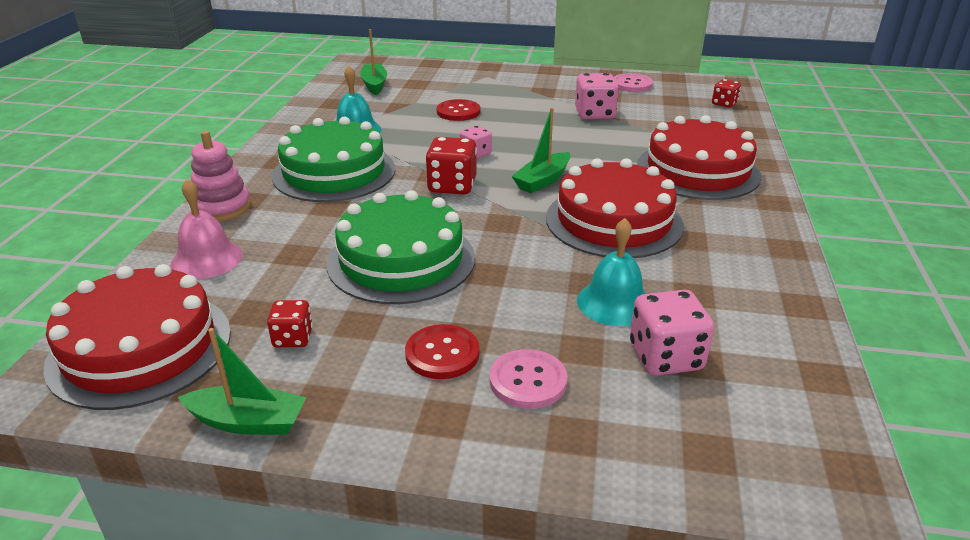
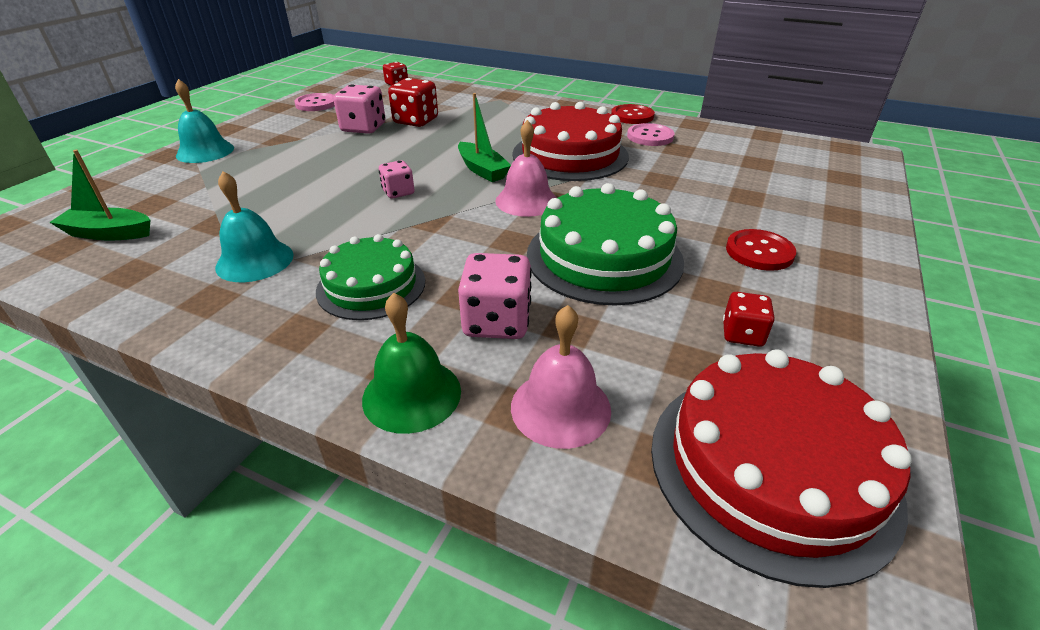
camera: 75 degrees left, 5 degrees up
green boat [178,328,306,435] -> none
pink stacking toy [191,131,251,221] -> green bell [362,293,461,434]
green cake [272,116,395,202] -> green cake [316,234,425,320], size x0.64
red dice [426,137,477,194] -> red dice moved to [388,78,438,127]
red button [437,99,480,121] -> red button moved to [611,104,655,124]
pink button [490,349,568,409] -> pink button moved to [627,123,674,146]
turquoise bell [577,218,646,326] -> turquoise bell moved to [175,79,234,163]
pink dice [630,290,714,376] -> pink dice moved to [458,253,532,339]
red cake [637,115,762,200] -> none
none -> pink bell [495,120,557,217]

